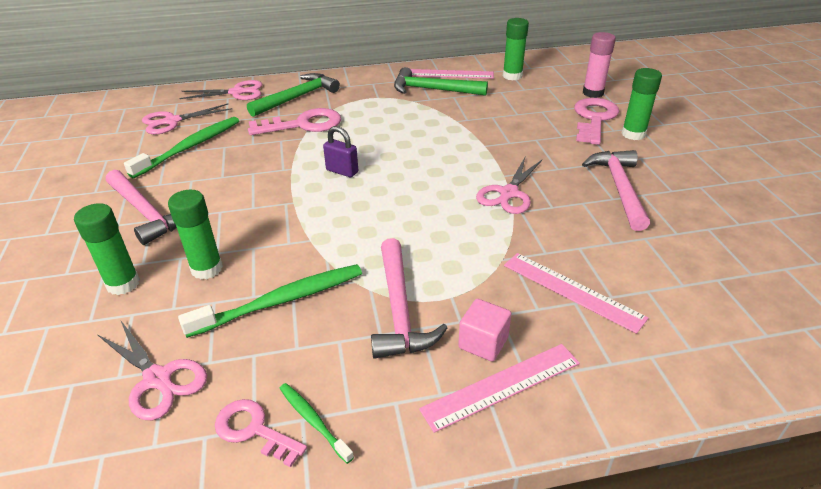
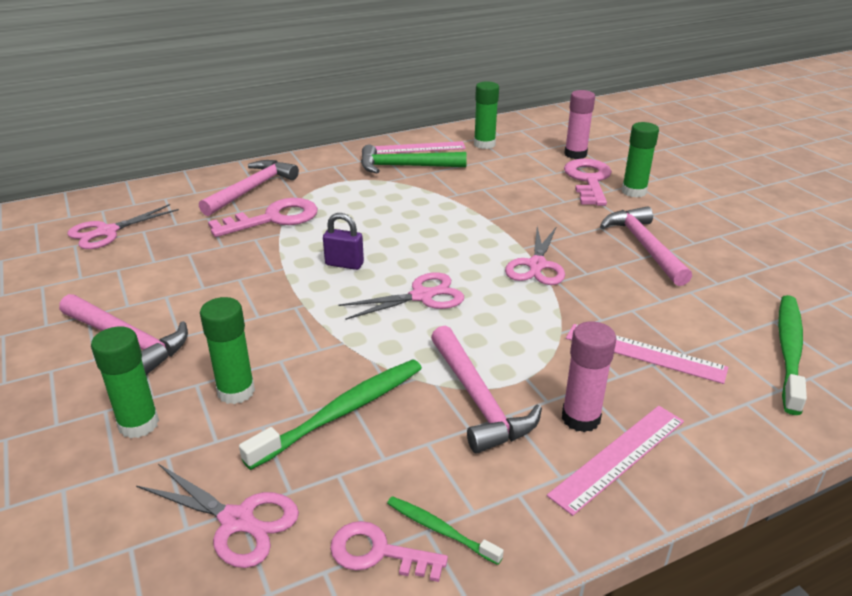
camera: 15 degrees left, 5 degrees down
green toothbrush [124,117,239,178] -> green toothbrush moved to [778,295,807,415]
pink scissors [179,80,262,100] -> pink scissors moved to [338,272,464,320]
green hammer [247,73,340,117] -> pink hammer [199,160,299,216]
pink cube [458,299,511,362] -> pink glue stick [562,322,616,432]

